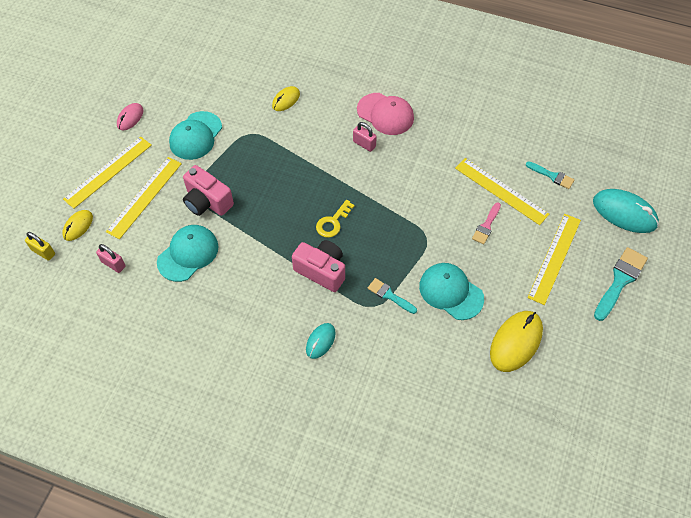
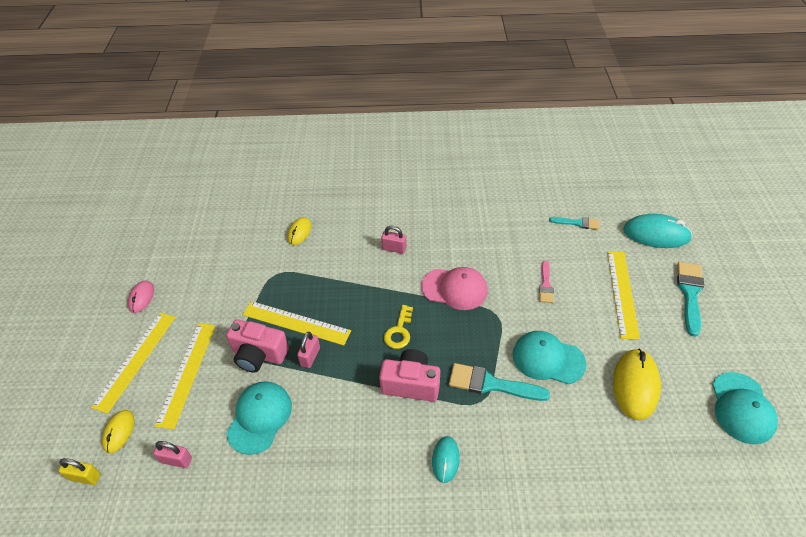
camera: 20 degrees left, 10 degrees down
turquoise cap [169,111,222,160] -> turquoise cap moved to [712,372,778,444]
pink cap [357,93,414,135] -> pink cap moved to [421,267,488,310]
turquoise brush [368,278,417,314] -> turquoise brush [449,363,550,401], size x1.66
yellow ruler [455,158,549,225] -> yellow ruler moved to [243,301,351,345]
none -> pink padlock [297,332,320,368]

